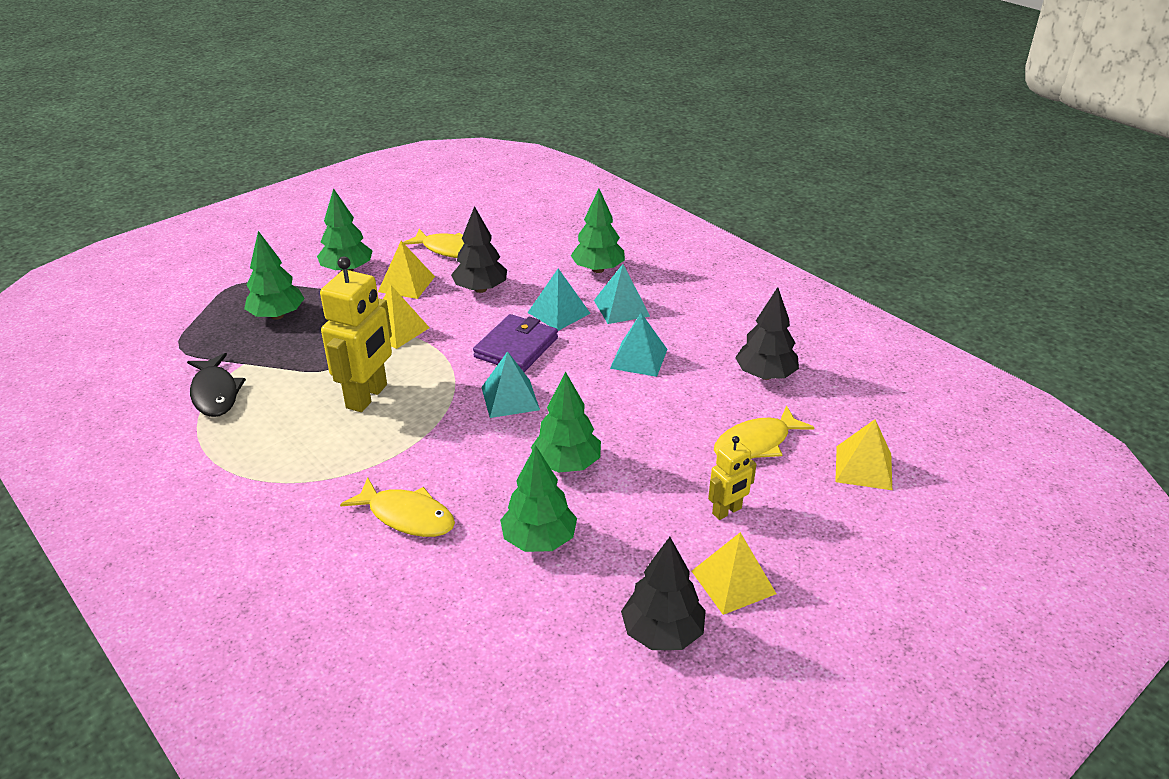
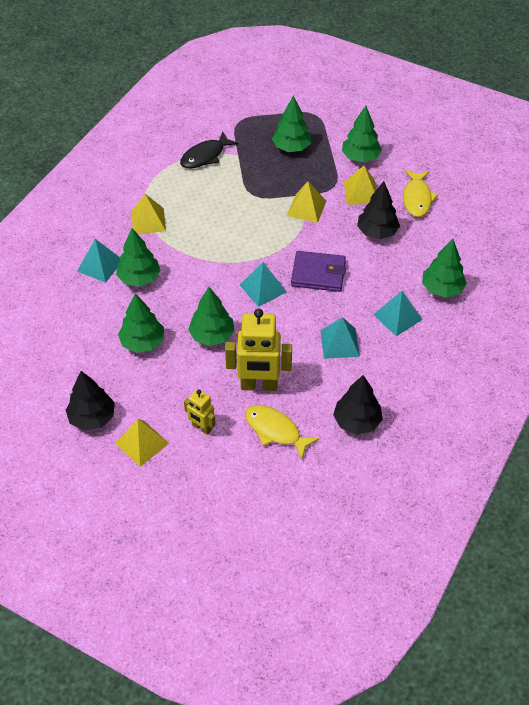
camera: 70 degrees right, 15 degrees up
yellow robot [320,256,392,412] -> yellow robot moved to [225,309,292,391]
yellow fish [340,477,455,537] -> green tree [116,228,161,287]
turquoise pyramid [527,268,591,331] -> turquoise pyramid moved to [77,239,120,283]
yellow pyramid [835,419,892,490] -> yellow pyramid moved to [131,194,166,234]

